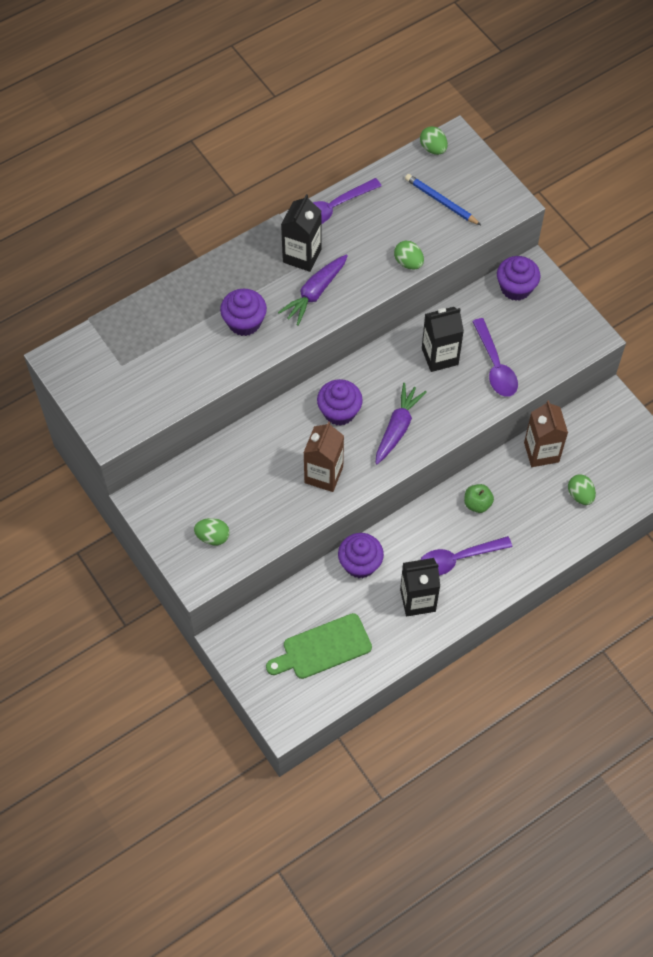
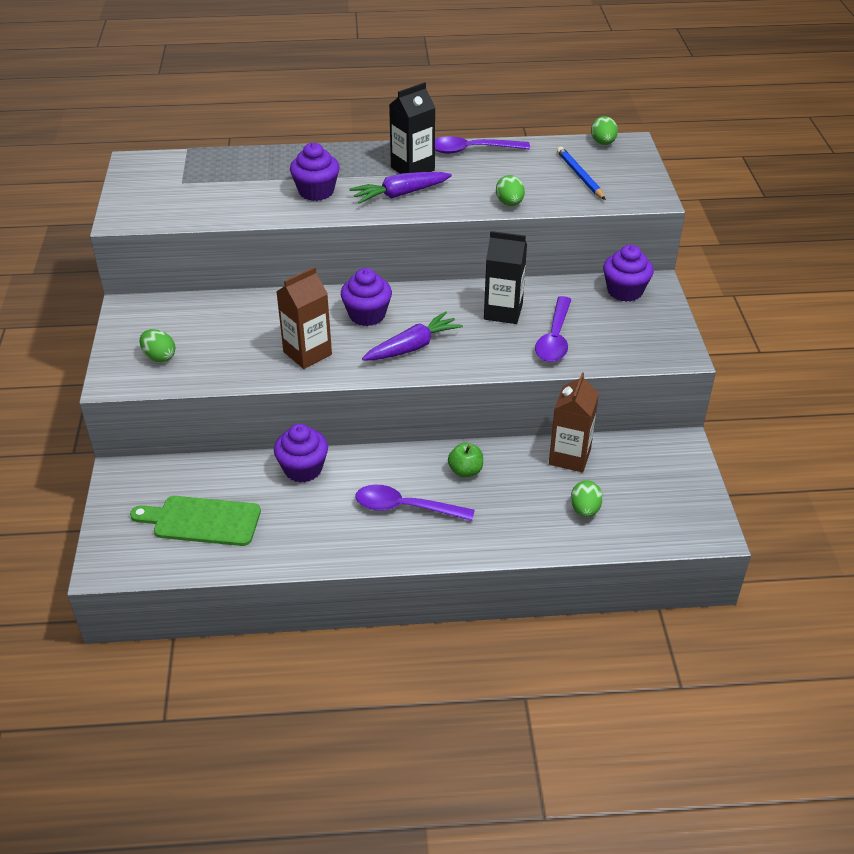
camera: 30 degrees right, 20 degrees down
black carton [400,558,440,617] -> none

